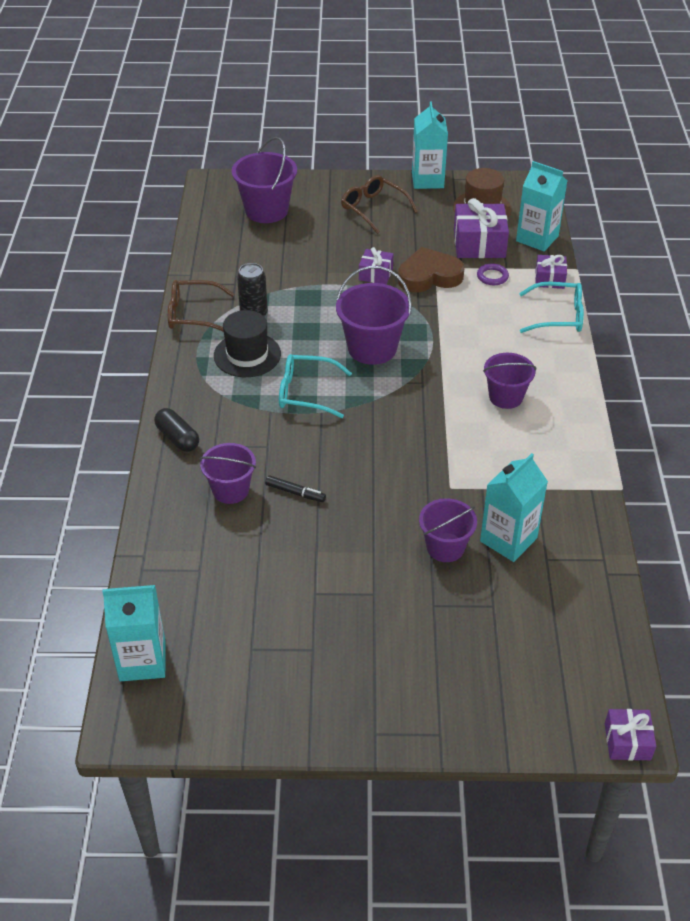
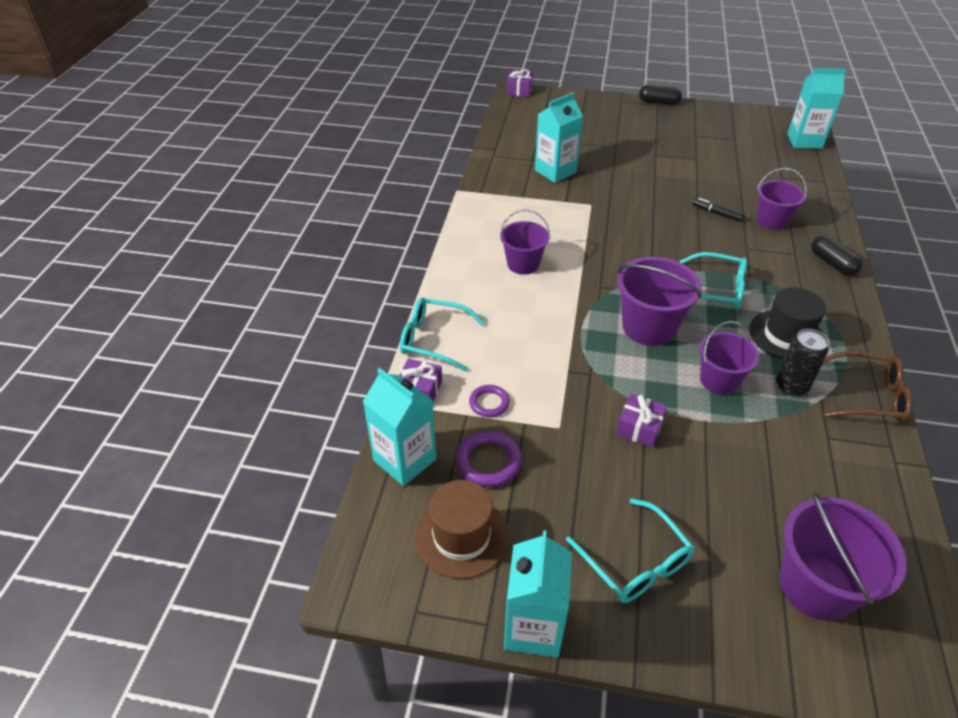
camera: 170 degrees left, 0 degrees up
brown glasses [341,175,418,234] -> turquoise glasses [566,499,695,603]
brown heart [398,247,464,293] -> none
purple bucket [419,498,477,562] -> purple bucket moved to [699,321,759,395]
purple gift [454,198,509,258] -> purple ring [456,430,522,487]
none -> black capsule [639,85,682,105]

